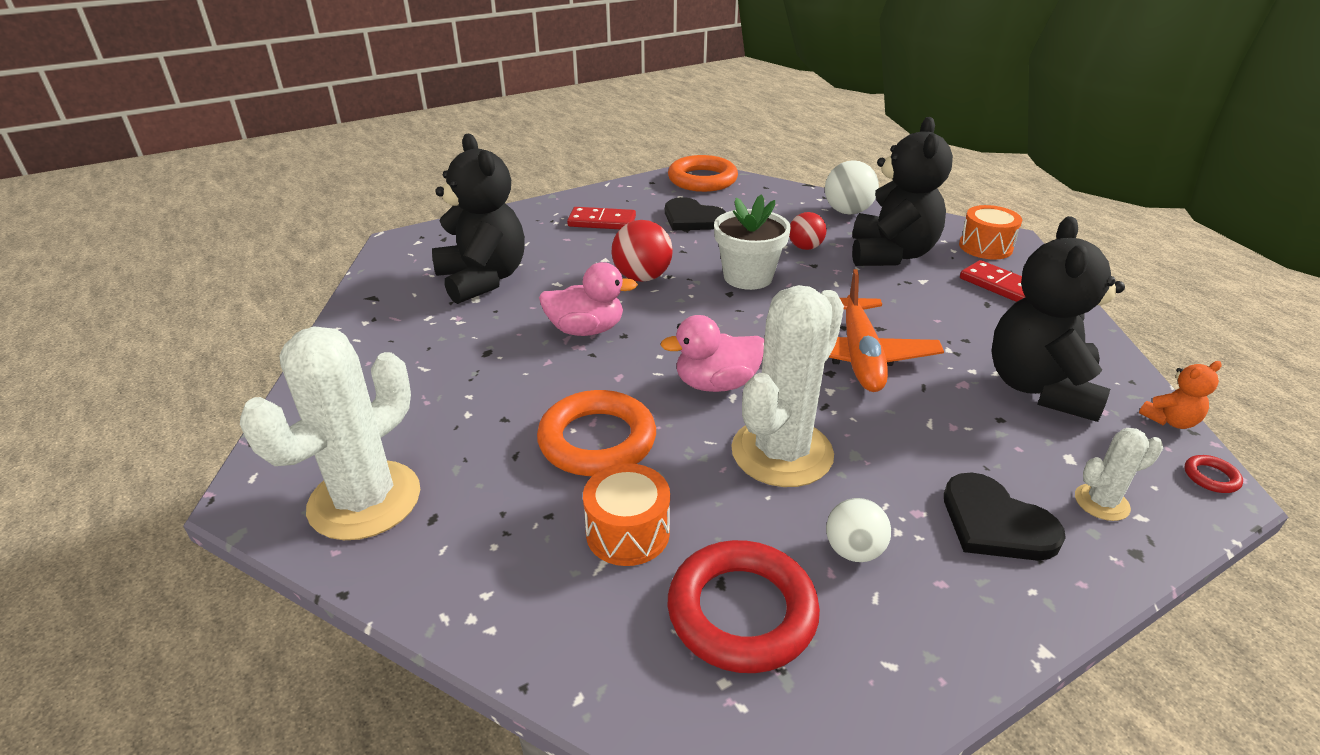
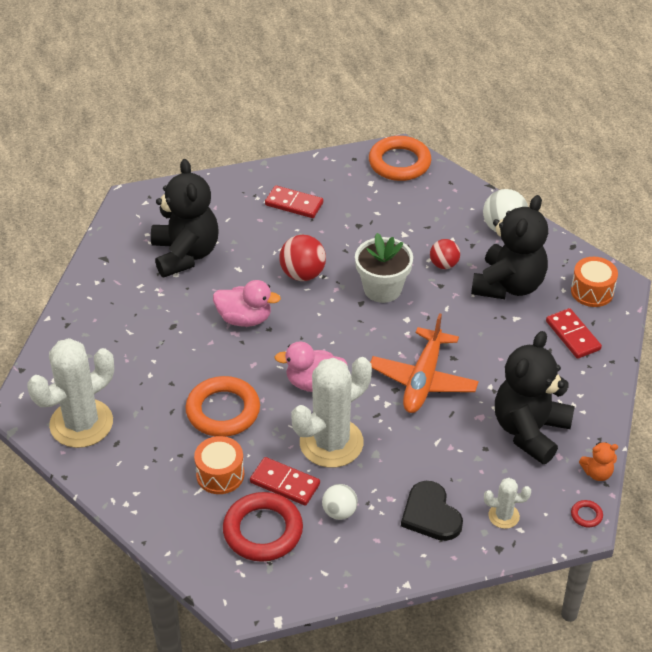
camera: 15 degrees right, 10 degrees up
black heart [665,197,726,230] -> none
none -> red domino [250,457,320,506]

